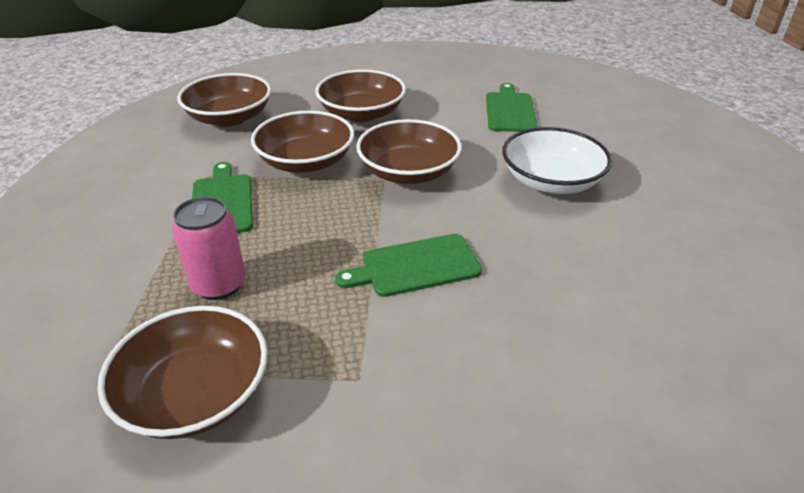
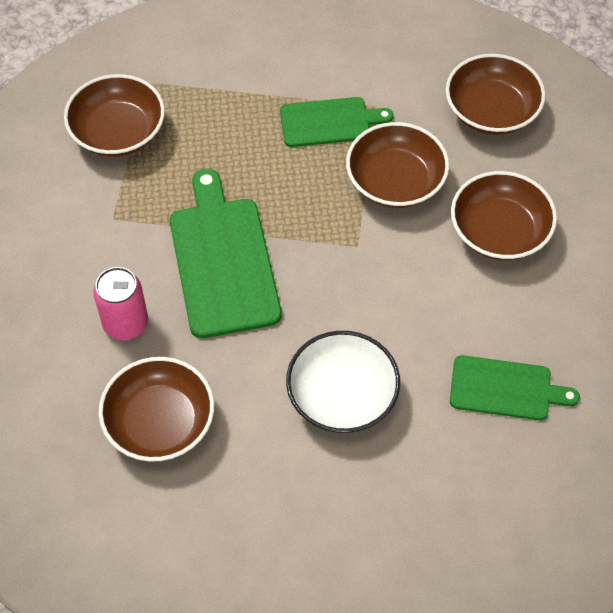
camera: 95 degrees right, 20 degrees up
pink can [172,197,246,300] -> pink can moved to [93,267,148,340]
green cutting board [335,234,482,297] -> green cutting board [170,169,282,338], size x1.63
brown bowl [356,119,462,184] -> brown bowl moved to [99,357,214,462]

